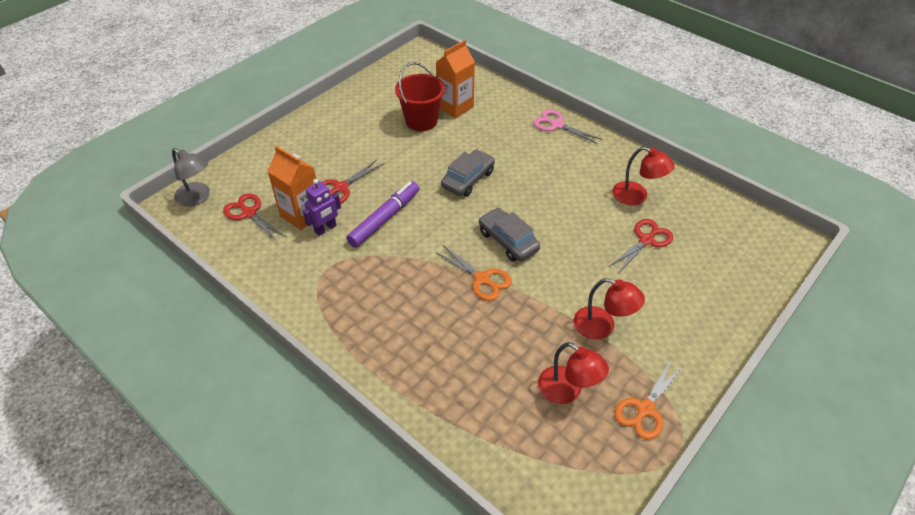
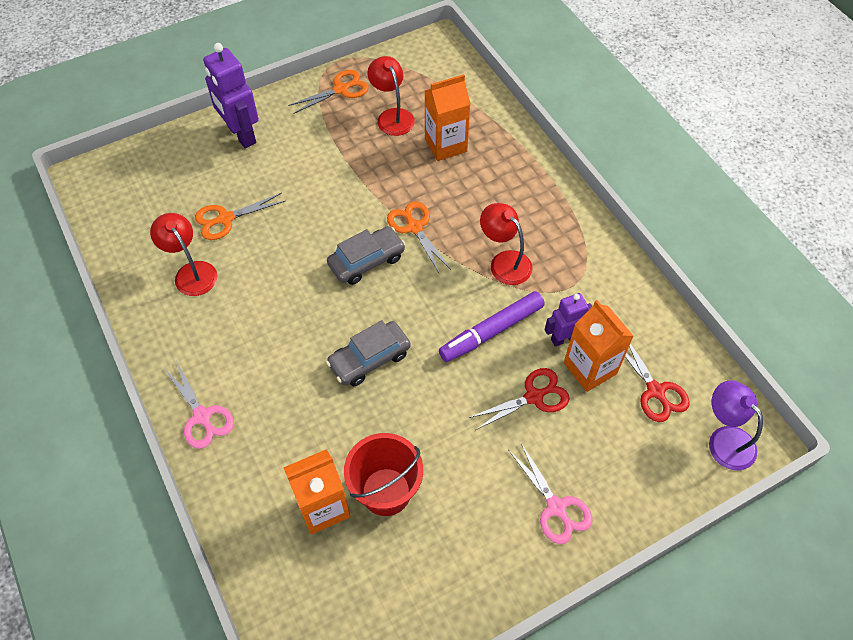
camera: 160 degrees left, 10 degrees up
grey lamp [172,148,210,207] -> purple lamp [709,380,763,470]
grey car [479,208,540,262] -> grey car turned 105 degrees counterclockwise [327,226,405,285]
red lamp [574,278,645,340] -> red lamp moved to [480,203,533,285]
red scissors [608,219,673,272] -> orange scissors [195,193,285,240]
none -> purple robot [203,43,259,148]
none -> orange carton [425,74,471,161]
none -> pink scissors [509,443,593,544]

